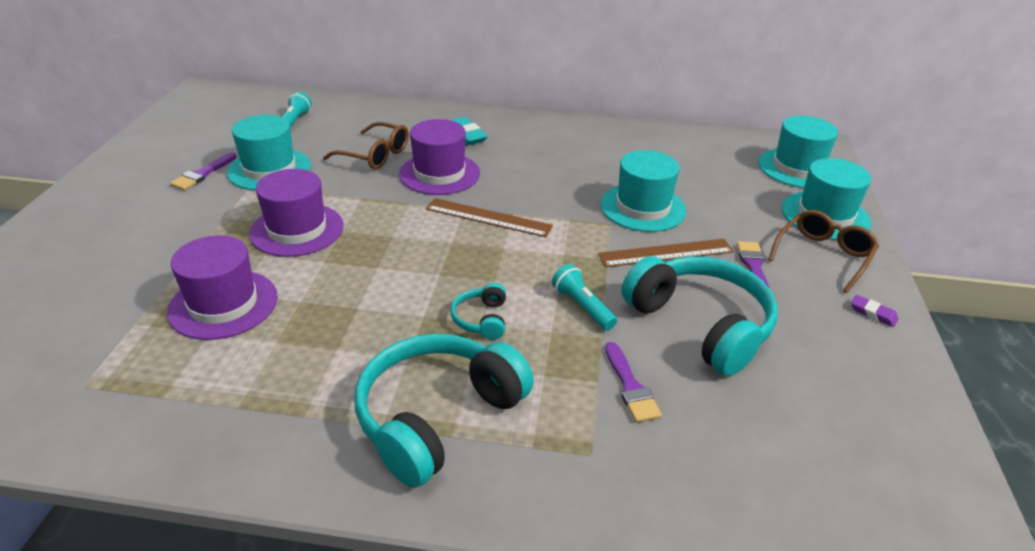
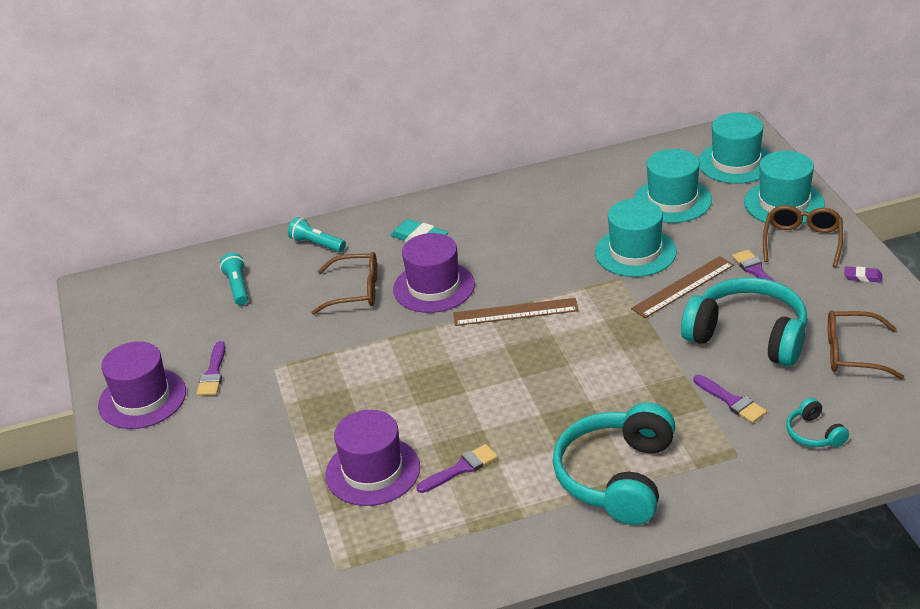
camera: 20 degrees left, 0 degrees up
turquoise hat [227,115,311,191] -> turquoise hat moved to [634,149,712,223]
purple hat [249,169,344,257] -> purple hat moved to [98,341,186,429]
turquoise headphones [450,283,506,340] -> turquoise headphones moved to [786,398,849,447]
turquoise flashlight [552,264,617,330] -> turquoise flashlight moved to [288,217,346,252]
none -> purple brush [416,444,498,493]
none -> brown glasses [828,311,904,379]

